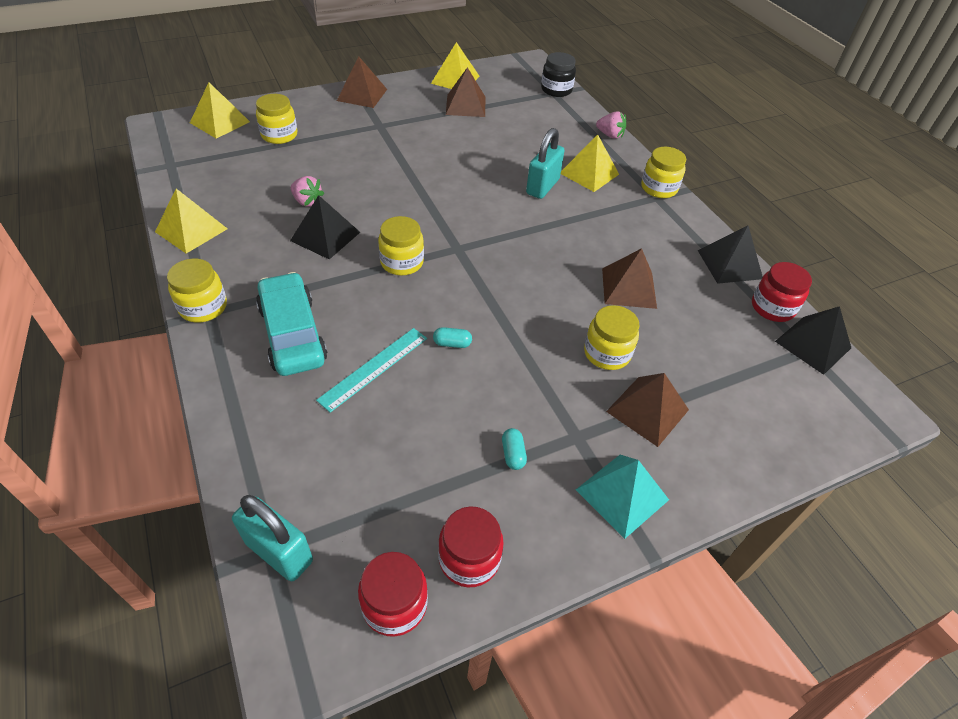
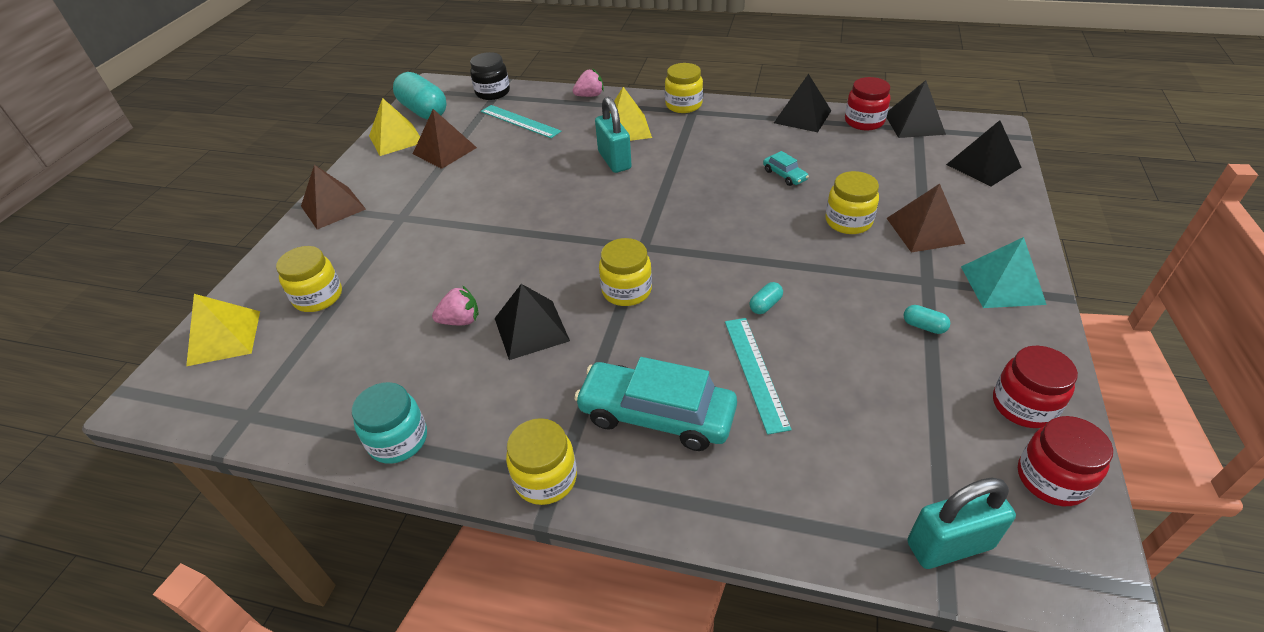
camera: 45 degrees left, 5 degrees down
yellow pyramid [155,189,228,254] -> turquoise jar [352,382,427,464]
brown pyramid [602,248,657,309] -> turquoise car [763,151,809,186]
none -> turquoise capsule [393,72,447,119]
none -> turquoise ruler [481,105,561,138]
none -> black pyramid [946,120,1021,187]

